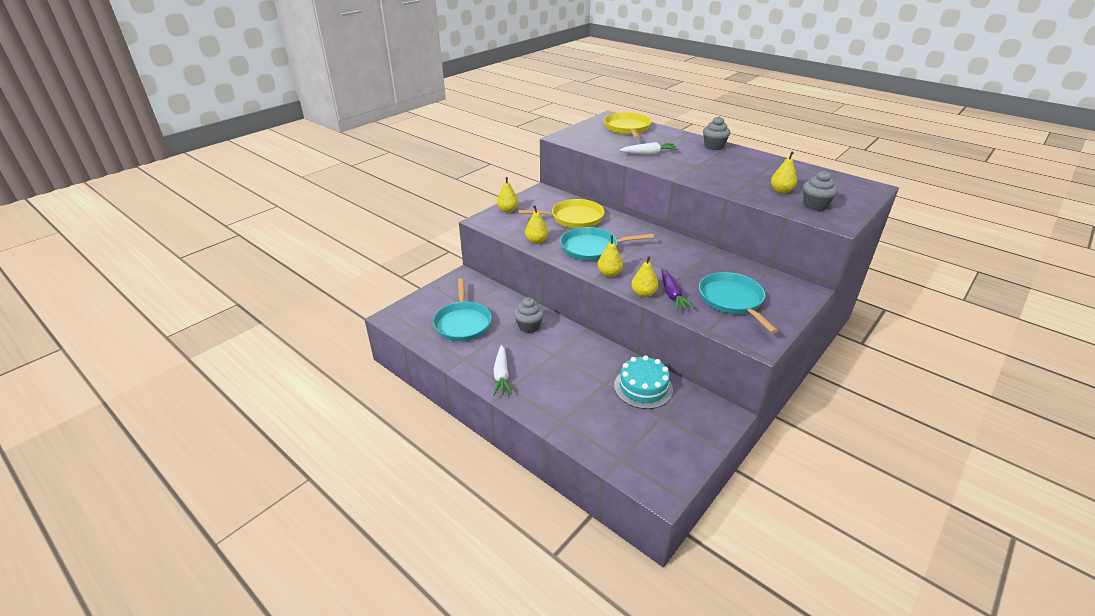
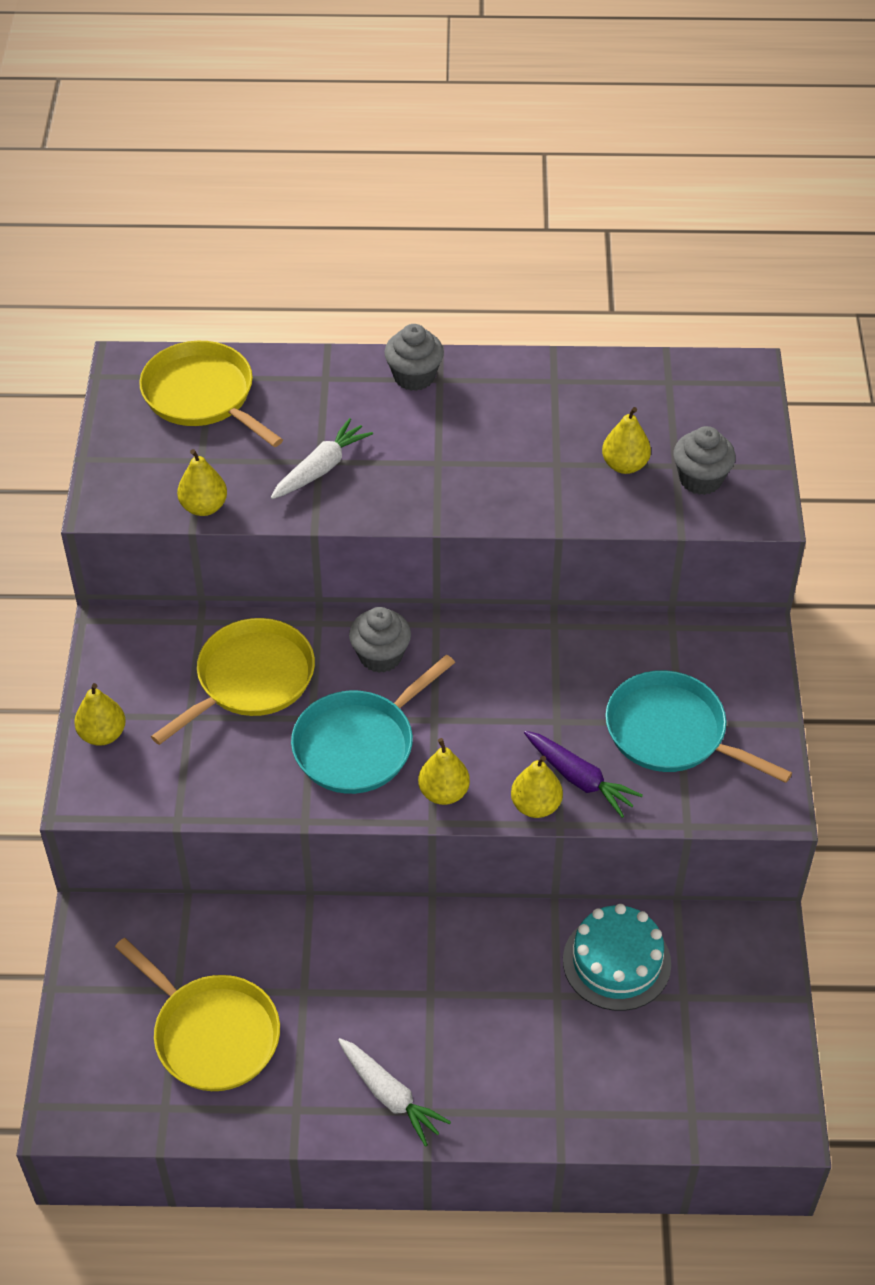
camera: 40 degrees left, 15 degrees up
turquoise pan [433,278,492,341] -> yellow pan [115,938,280,1091]
grey cupcake [513,297,544,333] -> grey cupcake moved to [349,607,411,673]
yellow pear [525,205,548,244] -> yellow pear moved to [177,449,227,516]

